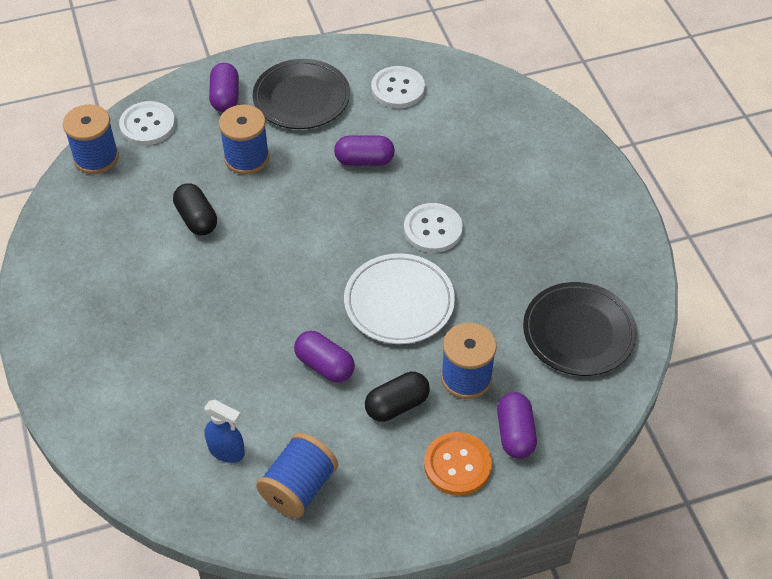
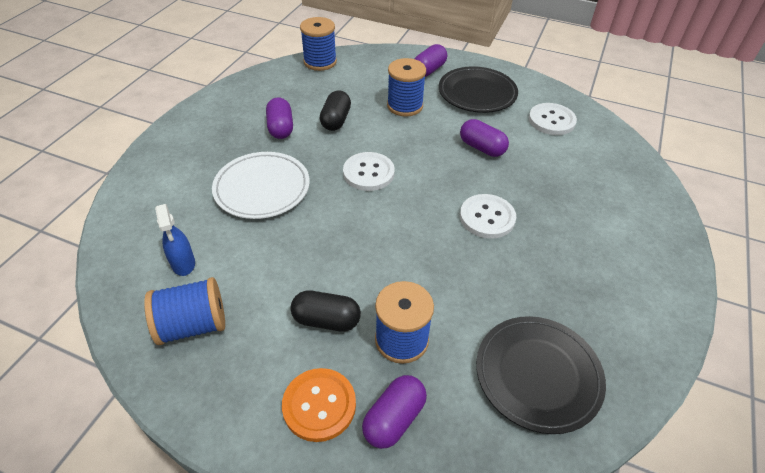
camera: 40 degrees right, 5 degrees down
white button [119,101,175,146] -> white button moved to [343,152,395,191]
purple capsule [294,331,355,383] -> purple capsule moved to [266,97,293,139]
white plate [344,253,455,344] -> white plate moved to [212,152,310,219]

